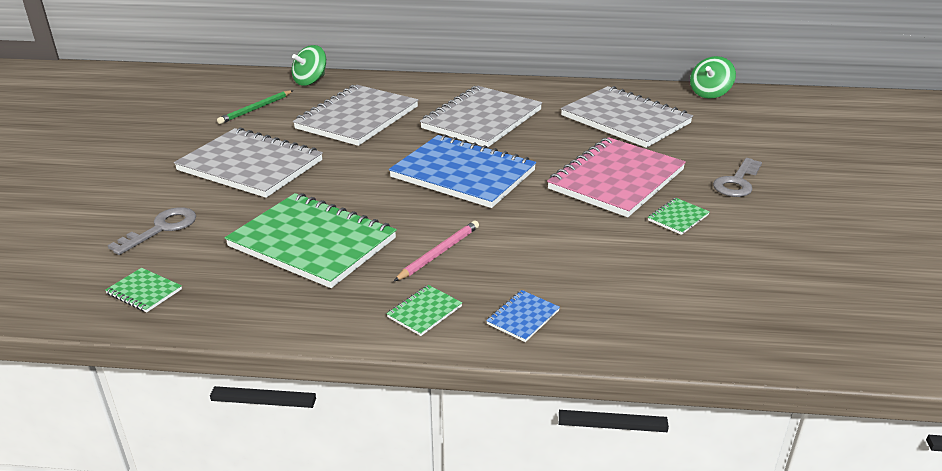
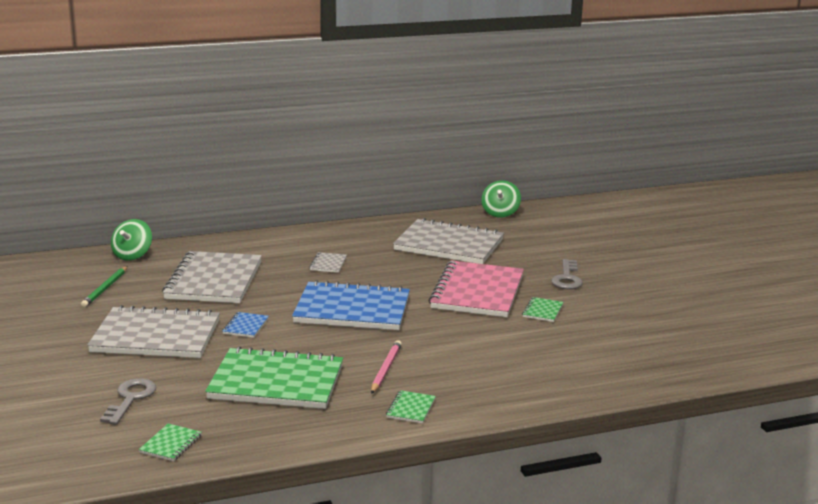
camera: 25 degrees left, 10 degrees down
green notebook [105,268,182,312] -> green notebook turned 75 degrees counterclockwise [139,423,202,461]
grey notebook [420,86,542,147] -> grey notebook [309,252,347,273], size x0.40
blue notebook [486,290,560,342] -> blue notebook moved to [222,312,269,338]

